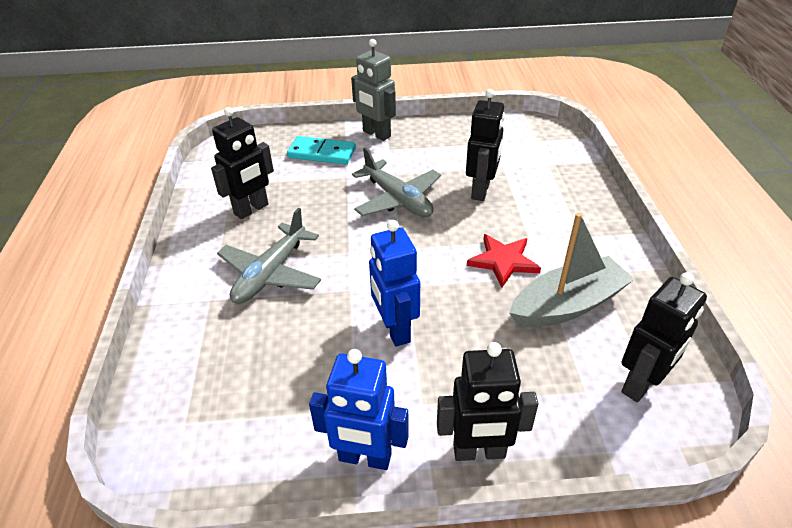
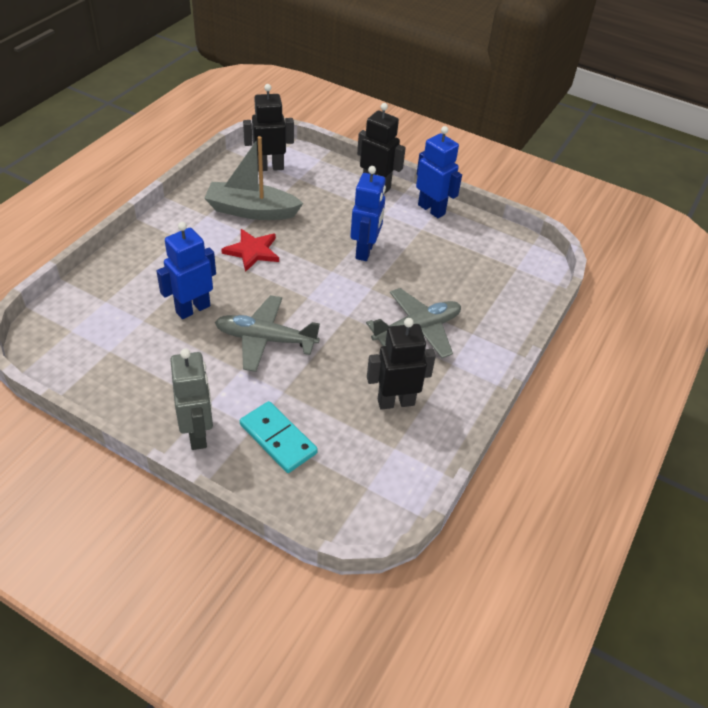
camera: 150 degrees left, 5 degrees up
grey plane [352,147,441,217] -> grey plane turned 75 degrees counterclockwise [215,295,320,372]
black robot [466,89,505,201] -> blue robot [157,222,216,319]

